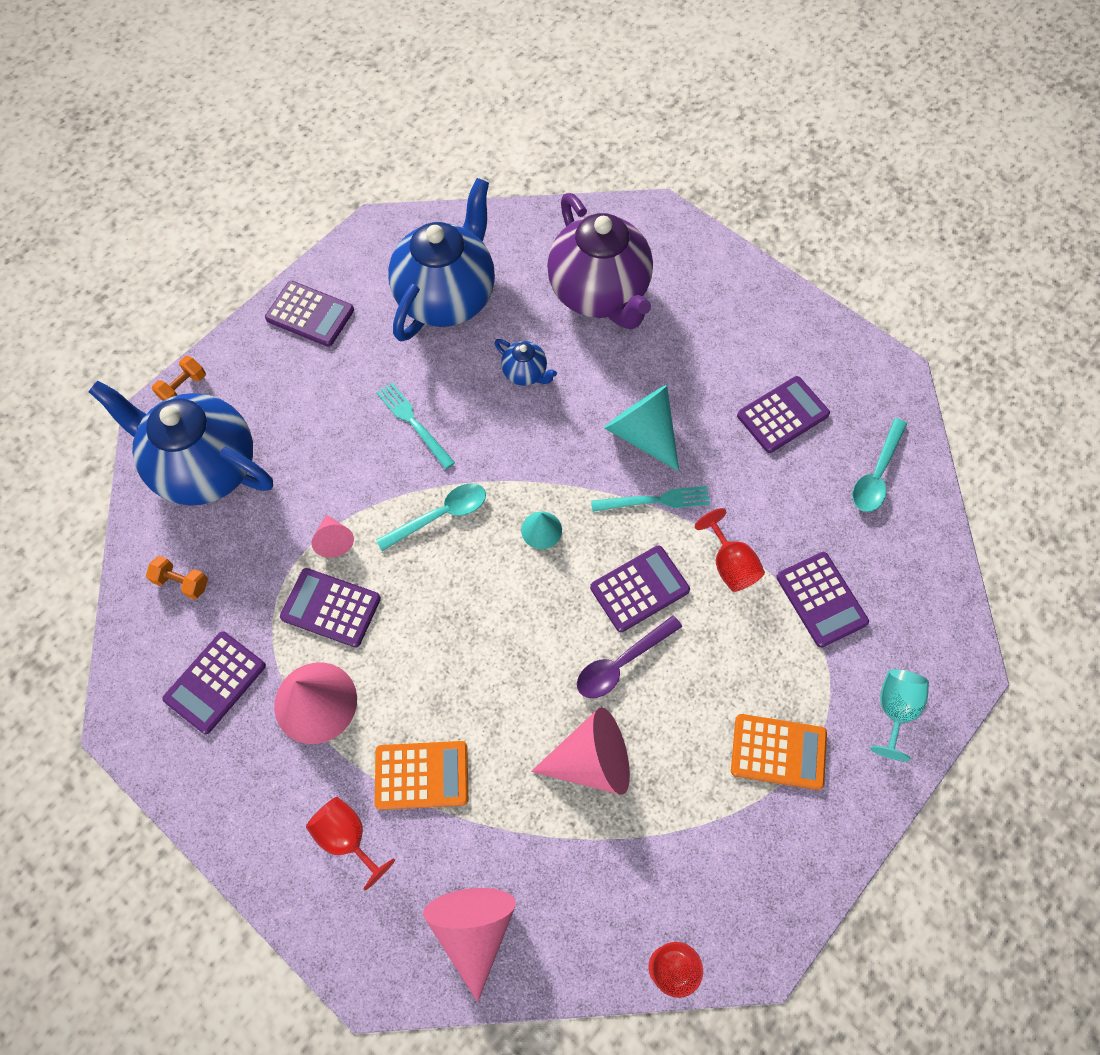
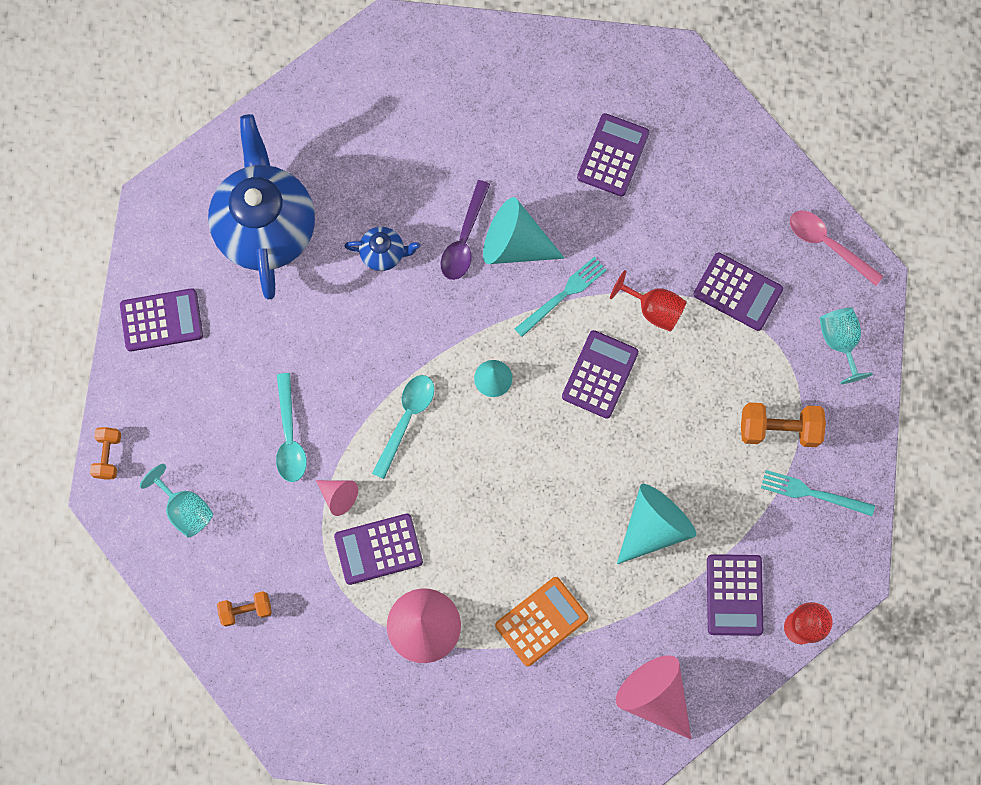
camera: 35 degrees left, 10 degrees up
blue teapot [89,381,273,506] -> turquoise goblet [140,464,213,538]
purple calculator [162,631,266,734] -> purple calculator moved to [707,554,763,636]
red goblet [306,797,395,891] -> none
turquoise fork [376,382,455,469] -> turquoise fork moved to [761,470,875,516]
pink cone [531,707,630,795] -> turquoise cone [617,484,696,564]
purple teapot [547,193,653,329] -> none
purple spoon [577,615,682,698] -> purple spoon moved to [441,180,490,280]
orange calculator [731,714,827,790] -> orange dumbbell [741,402,826,447]
turquoise spoon [853,418,907,512] -> turquoise spoon moved to [276,373,307,482]
none -> pink spoon [790,211,883,286]

